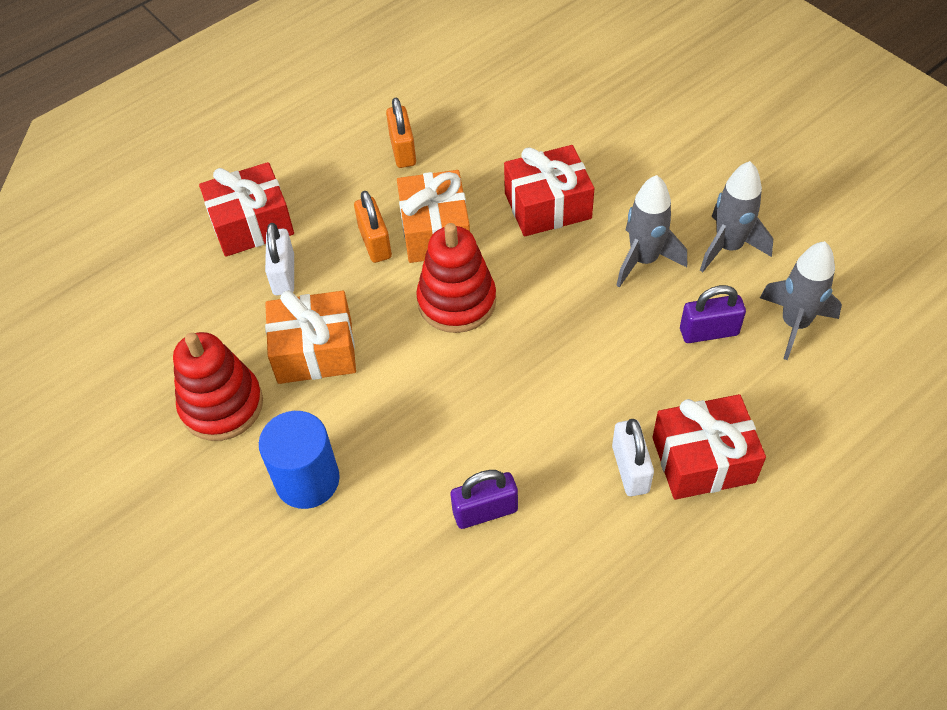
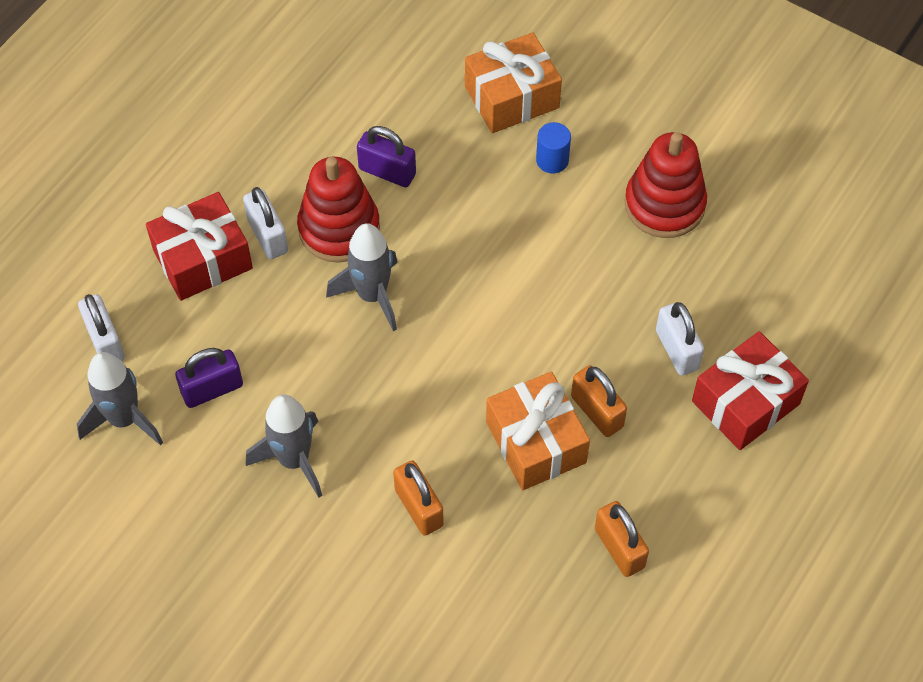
camera: 160 degrees right, 5 degrees up
blue cylinder [259,411,340,509] -> blue cylinder [536,122,571,173], size x0.56
orange gift [265,290,356,384] -> orange gift moved to [465,32,562,133]
red stacking toy [416,223,496,333] -> red stacking toy moved to [297,157,380,263]
purple padlock [450,470,518,529] -> purple padlock turned 60 degrees clockwise [357,126,416,187]
red gift [504,145,594,237] -> orange padlock [393,461,444,536]
grey rocket [700,161,773,272] -> grey rocket moved to [326,223,397,331]
none -> white padlock [78,294,125,361]

